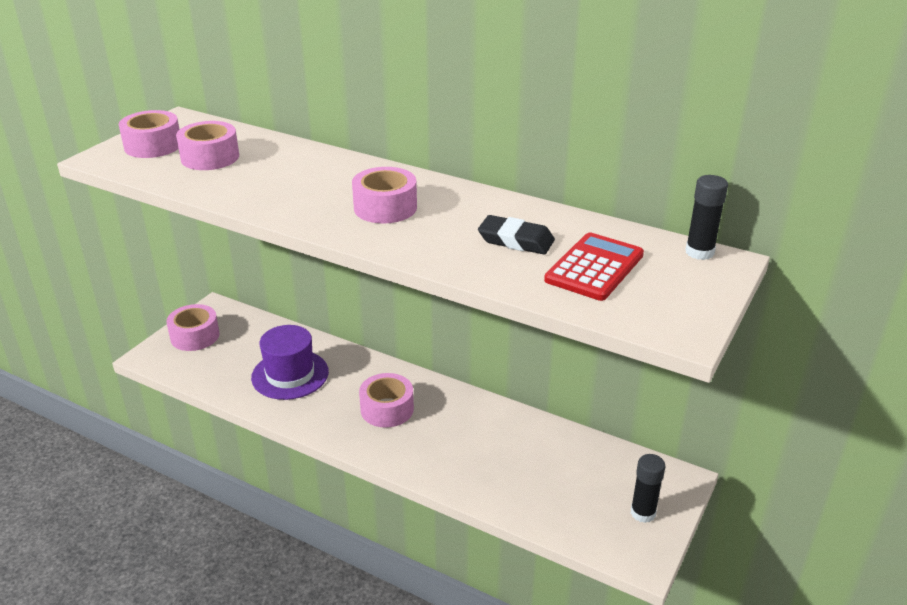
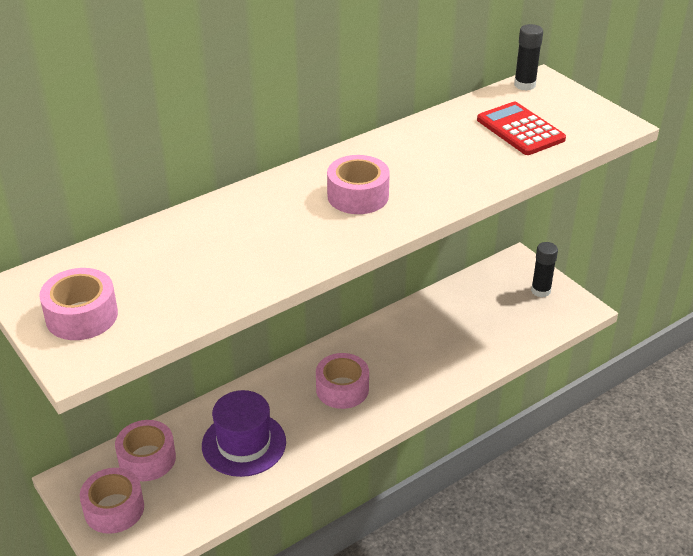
camera: 65 degrees left, 5 degrees up
pink tape [176,121,239,170] -> pink tape moved to [115,420,176,481]
black eraser [478,215,555,254] -> none

